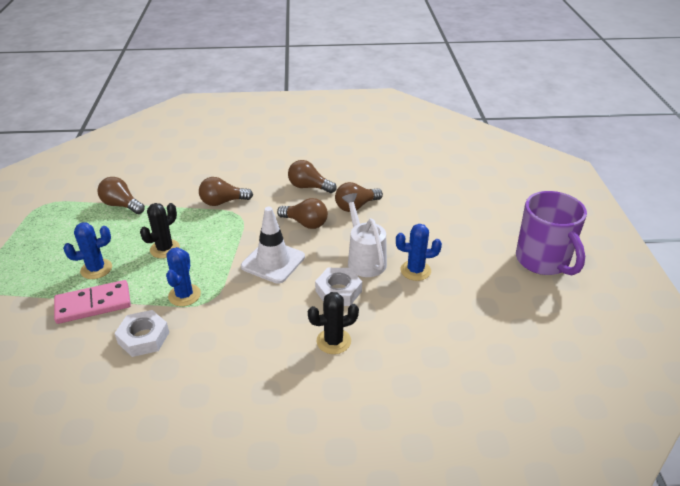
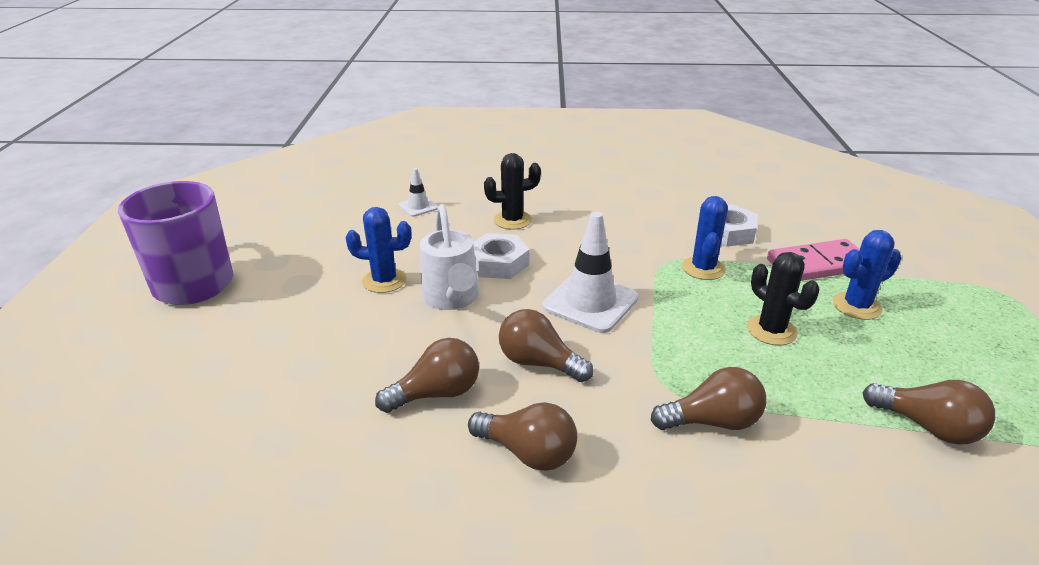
camera: 175 degrees left, 5 degrees down
black cactus [140,203,180,258] -> black cactus turned 75 degrees counterclockwise [747,252,819,346]
none -> white traffic cone [399,168,438,217]

